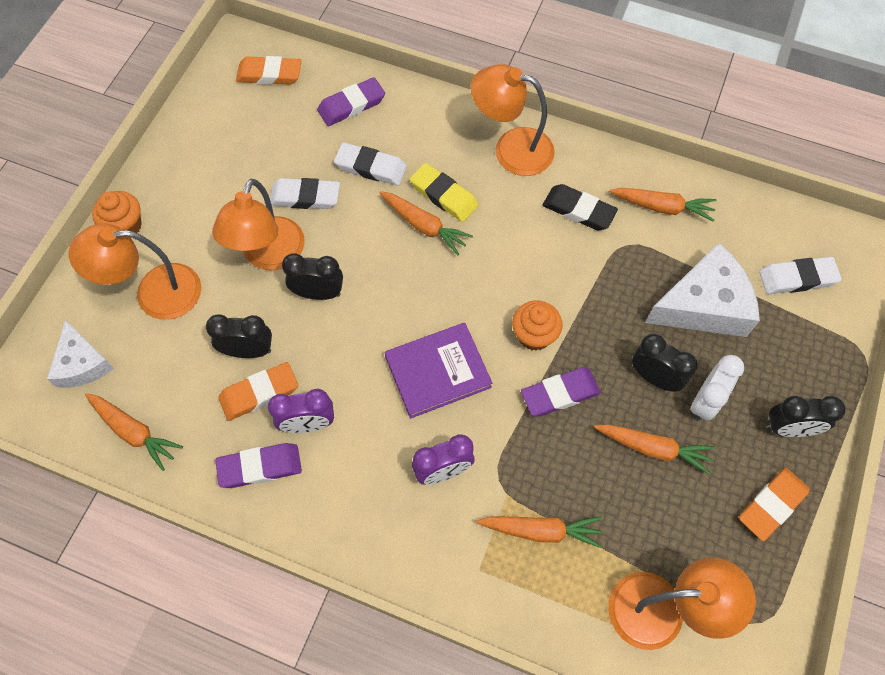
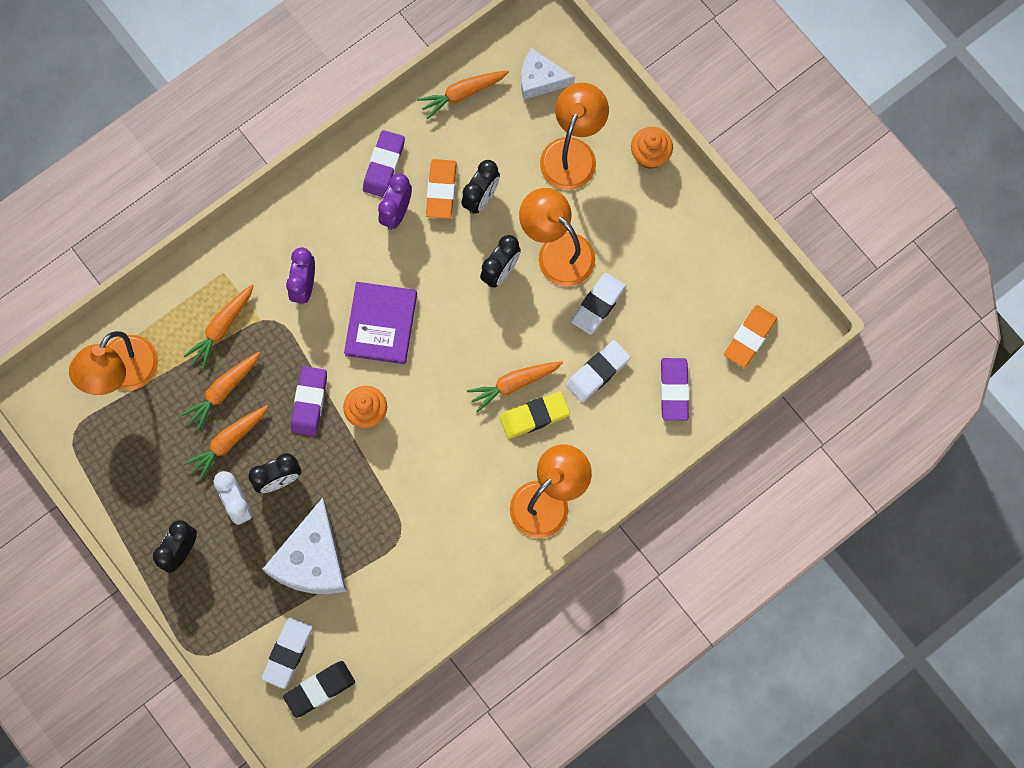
camera: 120 degrees right, 10 degrees up
black eraser [543,184,618,230] -> black eraser moved to [283,661,355,718]
orange carrot [609,188,716,222] -> orange carrot moved to [181,352,260,431]
orange eraser [739,468,810,541] -> none

